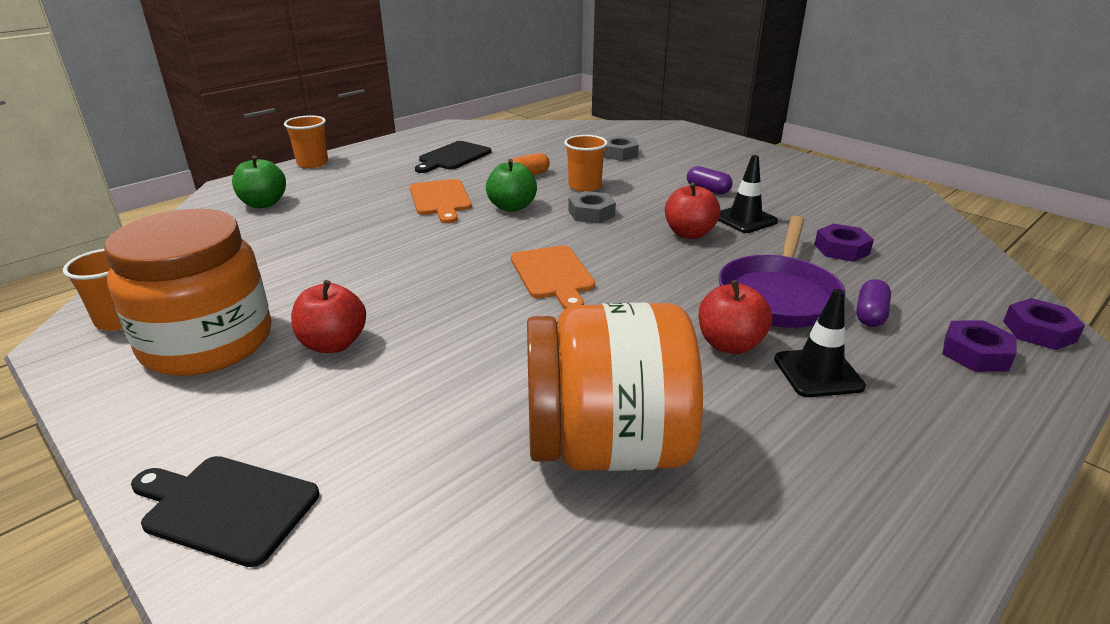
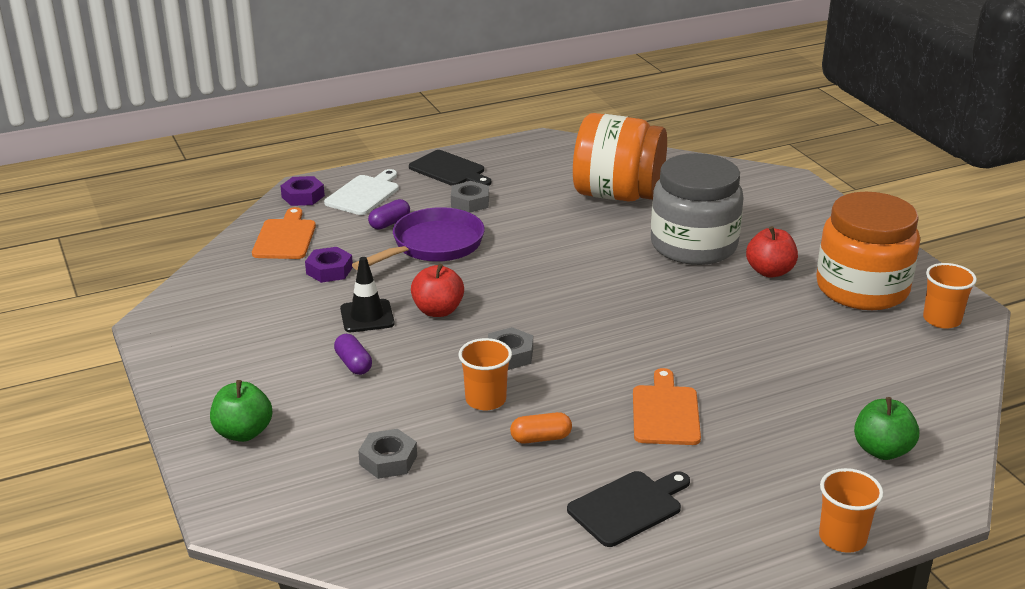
camera: 160 degrees left, 0 degrees up
black cutting board [131,456,319,567] -> black cutting board moved to [409,150,491,186]
green apple [486,159,537,212] -> green apple moved to [210,380,272,442]
orange cutting board [511,245,595,310] -> orange cutting board moved to [252,207,316,259]
red apple [698,280,772,354] -> none
black traffic cone [774,289,866,397] -> grey nut [451,181,489,213]
purple nut [942,320,1016,372] -> white cutting board [324,169,399,215]
none -> grey jar [651,153,744,265]

